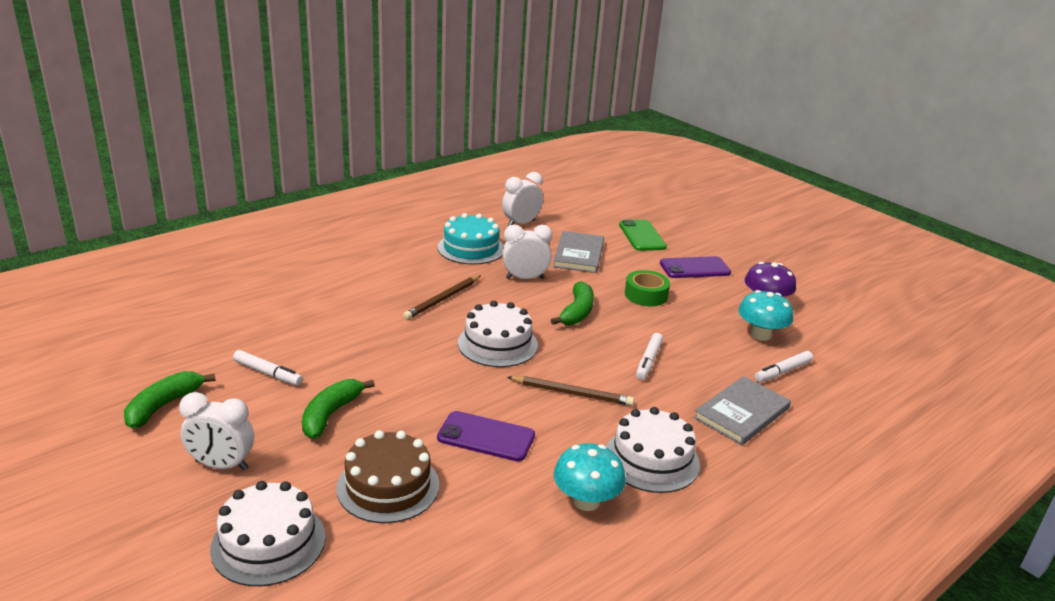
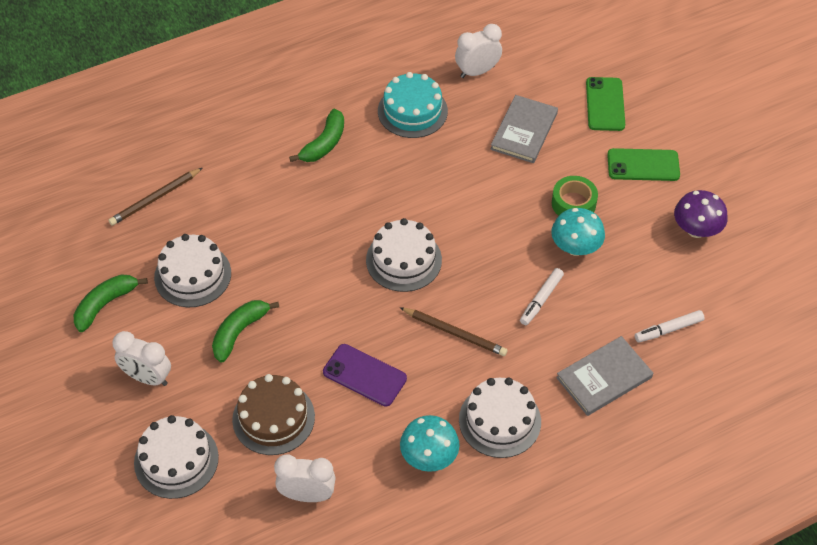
camera: 15 degrees right, 25 degrees up
white marker [233,350,303,386] -> white cake [154,234,231,307]
brown pencil [403,276,480,320] -> brown pencil moved to [108,168,202,225]
white clock [502,224,552,279] -> white clock moved to [274,455,336,502]
green banana [551,281,594,325] -> green banana moved to [289,109,344,162]
purple phone [660,256,731,278] -> green phone [607,148,680,181]
turquoise mushroom [738,290,793,341] -> turquoise mushroom moved to [551,208,605,256]

